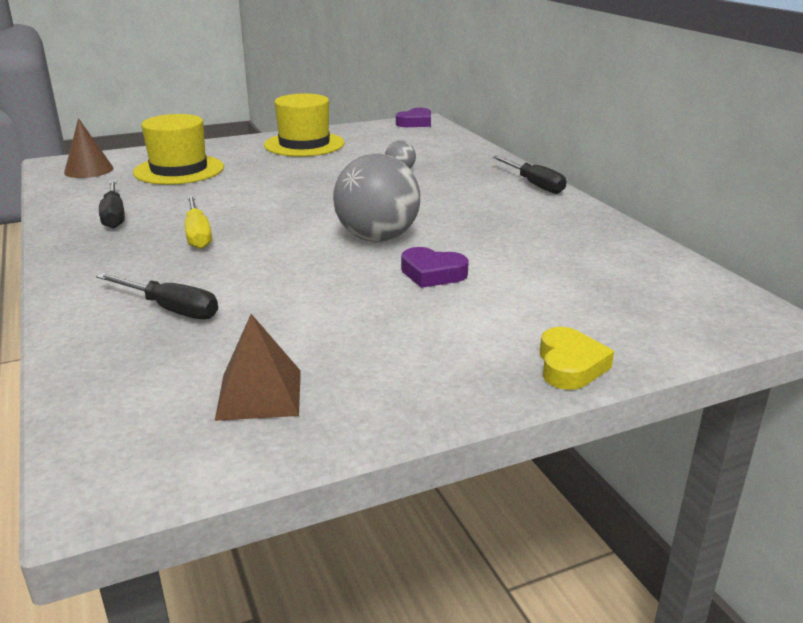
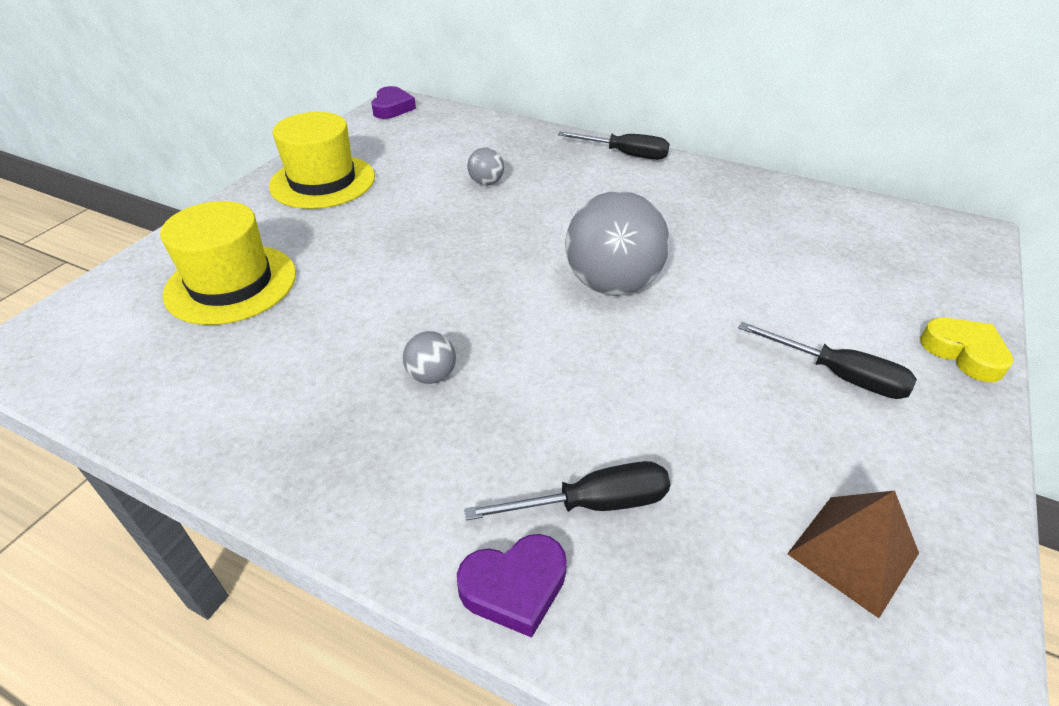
camera: 40 degrees left, 15 degrees up
brown cone [64,118,114,178] -> none
black screwdriver [99,180,125,228] -> black screwdriver moved to [739,322,917,399]
yellow screwdriver [185,196,212,249] -> grey ball [403,331,456,384]
purple heart [401,247,469,288] -> purple heart moved to [457,534,567,638]

